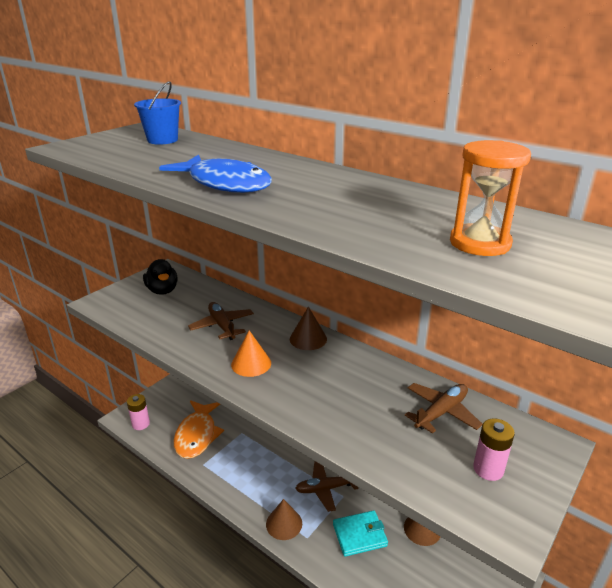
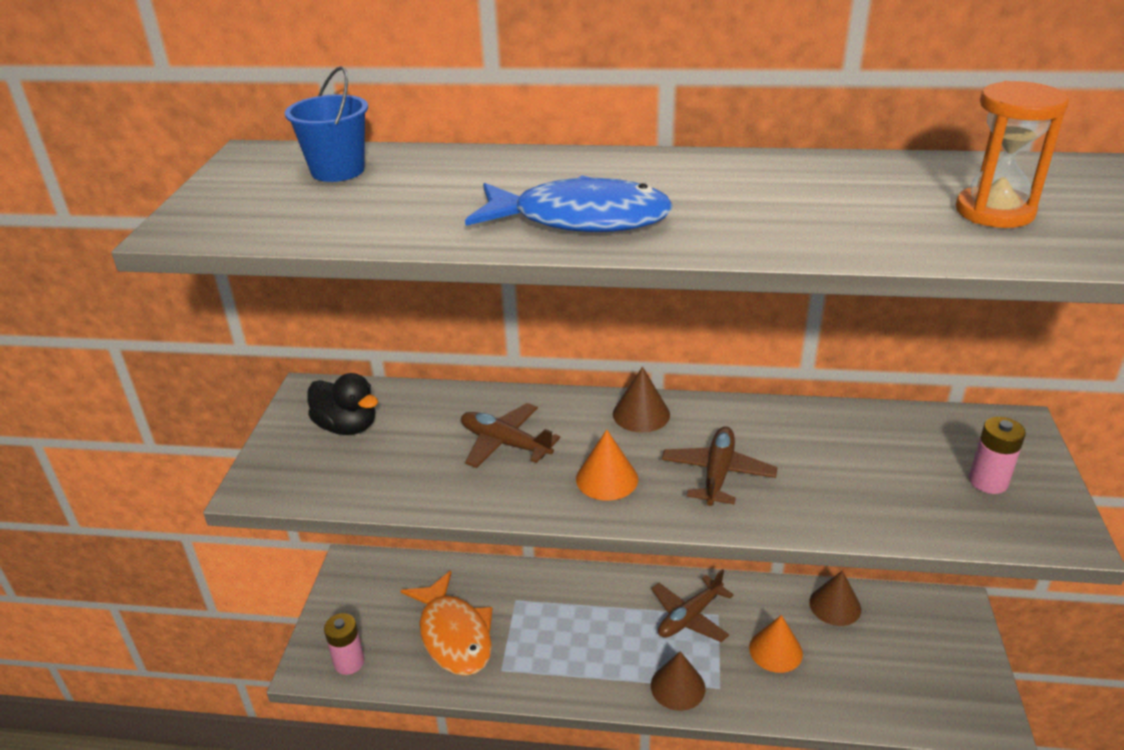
camera: 30 degrees left, 5 degrees up
turquoise wallet [333,510,388,557] -> orange cone [749,615,803,673]
brown plane [405,383,483,434] -> brown plane moved to [662,427,777,506]

